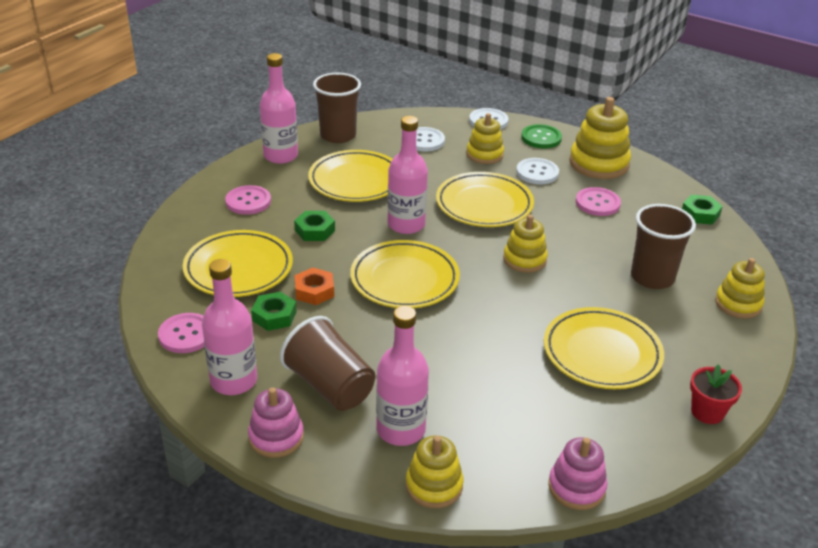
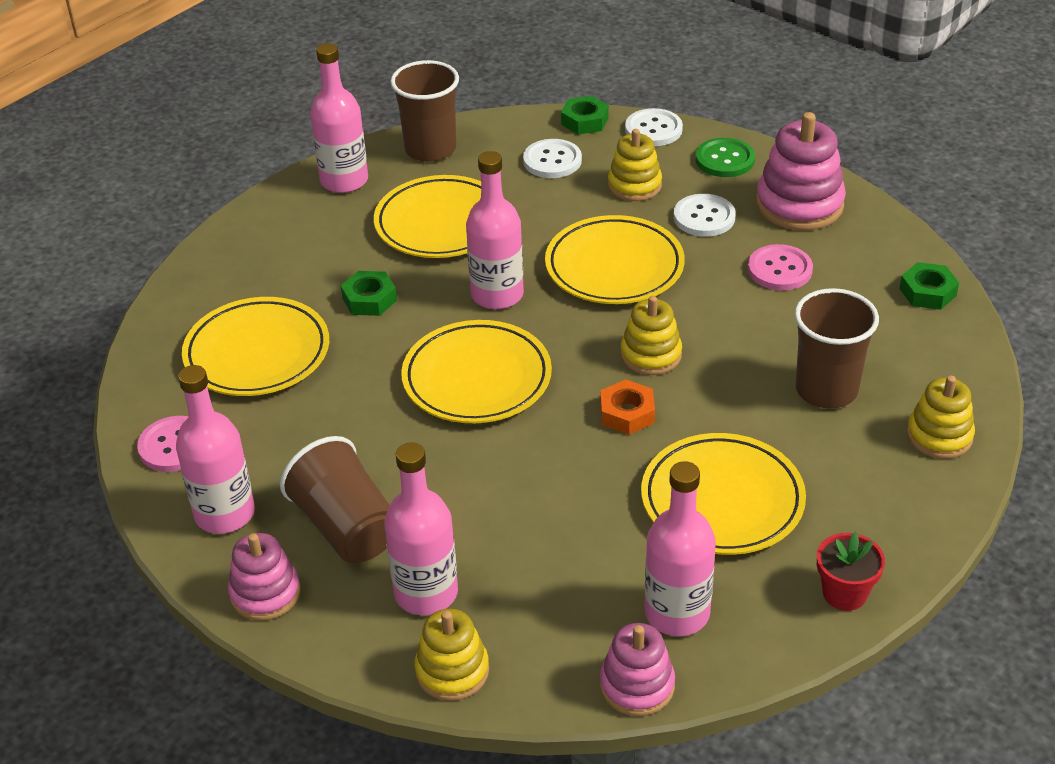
camera: 10 degrees right, 5 degrees up
pink button [225,185,271,215] -> none
green nut [251,292,297,331] -> green nut moved to [561,96,609,135]
orange nut [295,268,334,305] -> orange nut moved to [600,379,655,435]
yellow stacking toy [569,97,631,179] -> pink stacking toy [756,112,846,230]
none -> pink bottle [645,461,716,636]

